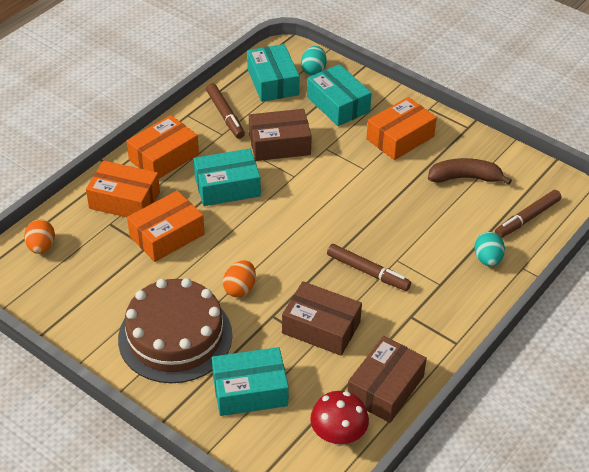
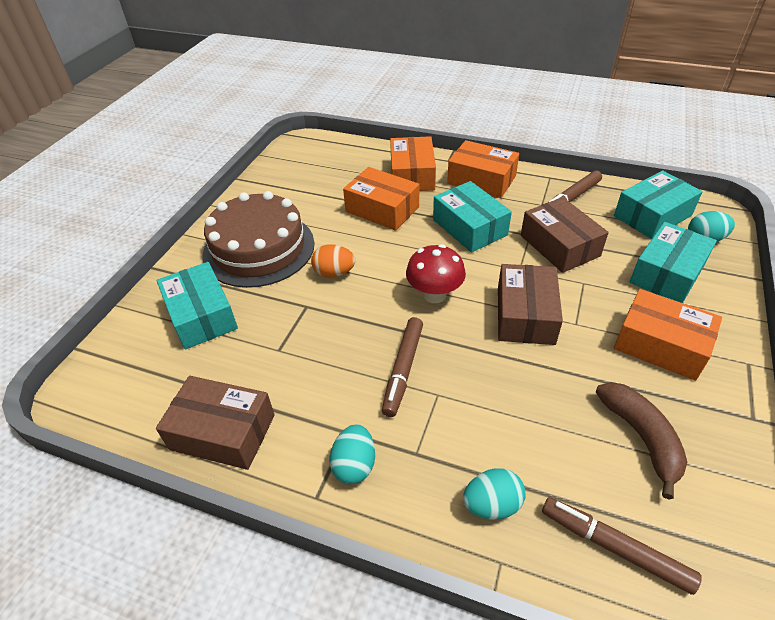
camera: 75 degrees right, 0 degrees up
orange egg [24,219,55,254] -> none
brown box [282,281,362,356] -> brown box moved to [498,264,563,345]
red mushroom [310,391,369,446] -> red mushroom moved to [406,244,466,303]
none -> turquoise egg [330,424,375,484]

